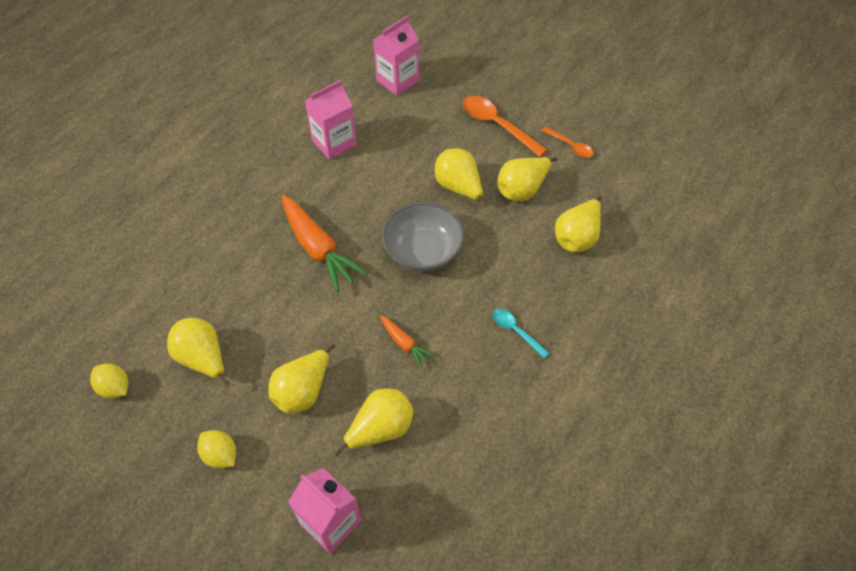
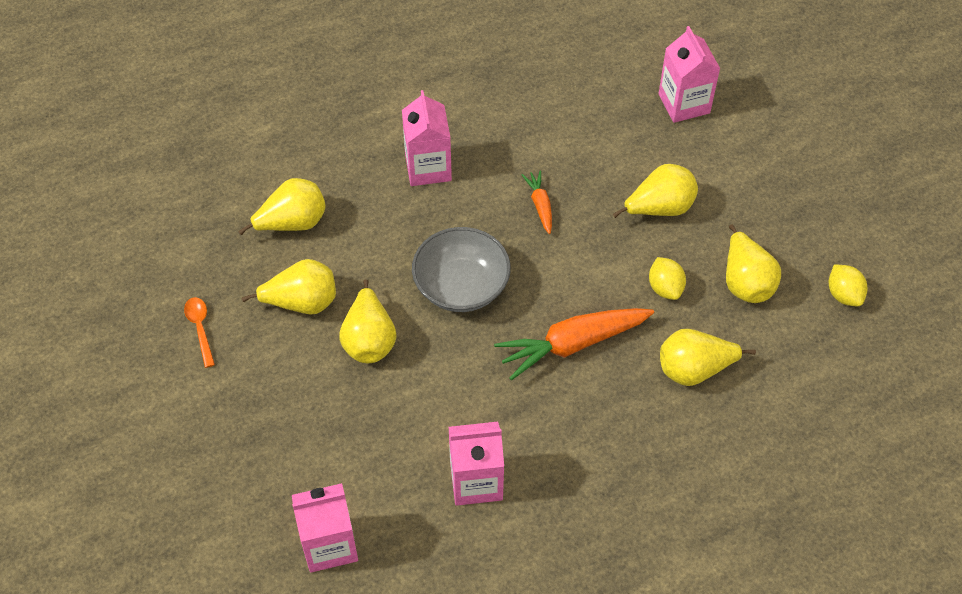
camera: 150 degrees left, 0 degrees up
yellow lemon [197,430,236,469] -> yellow lemon moved to [649,257,686,300]
orange carrot [282,195,367,292] -> orange carrot turned 105 degrees counterclockwise [494,308,654,380]
yellow pear [334,388,413,456] -> yellow pear moved to [660,329,756,386]
orange spoon [463,96,547,157] -> none
turquoise spoon [492,309,549,358] -> pink carton [402,90,452,186]

